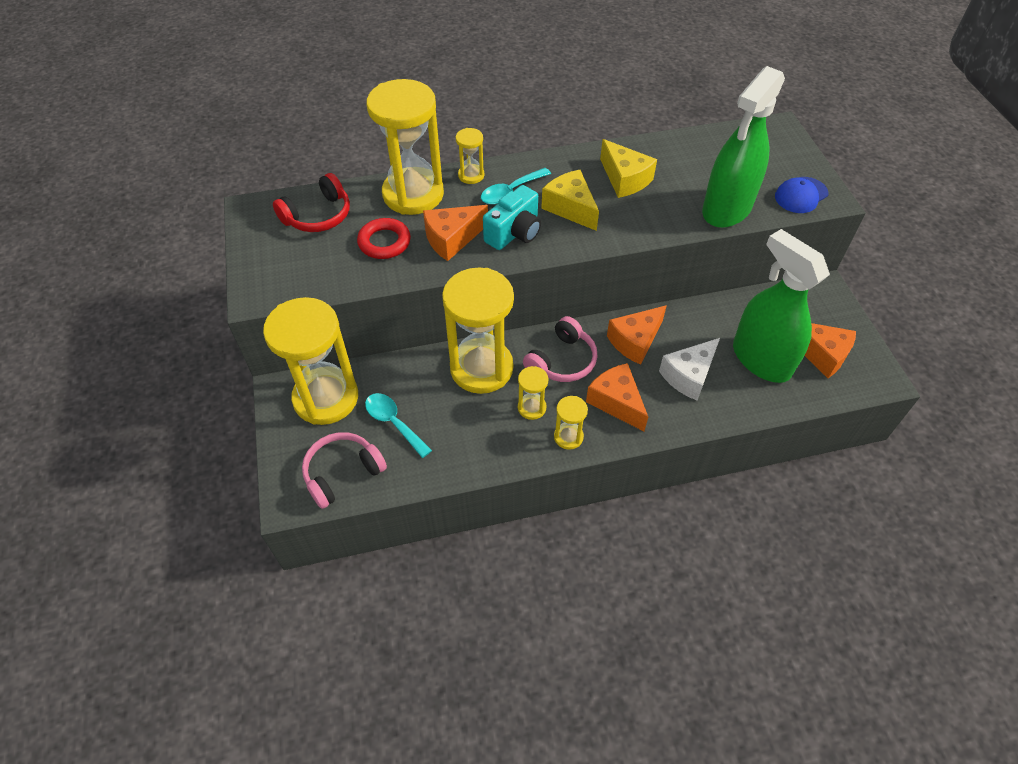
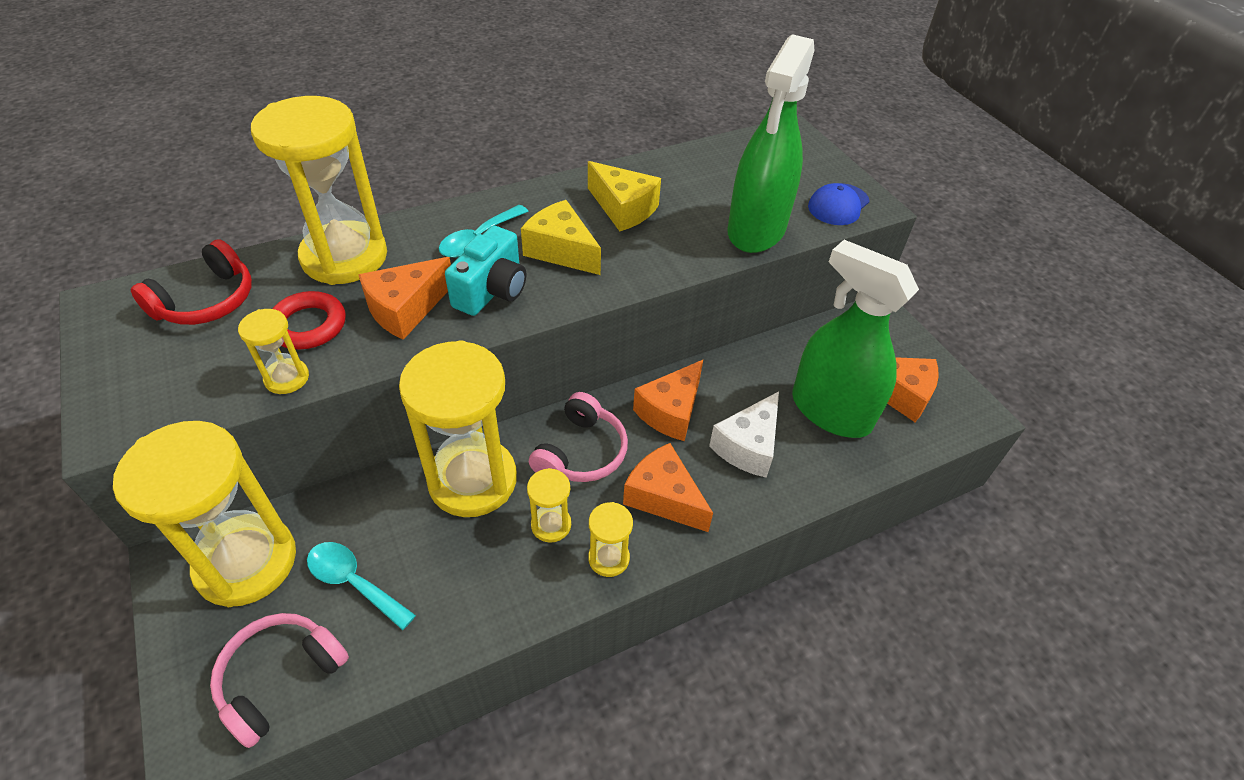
camera: 15 degrees left, 5 degrees down
yellow hourglass [456,128,484,184] -> yellow hourglass moved to [238,309,309,394]

